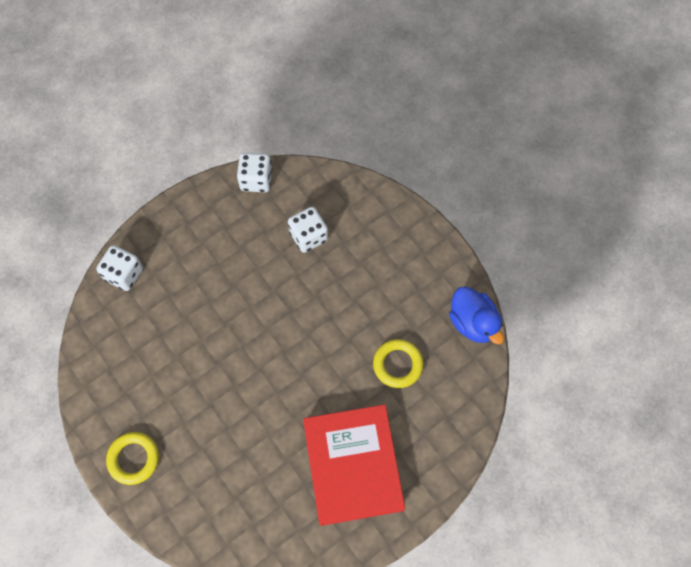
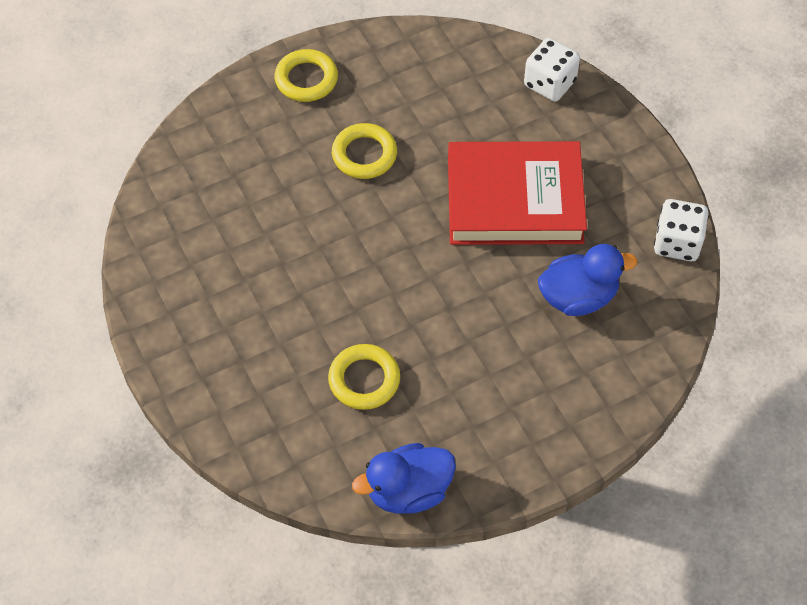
camera: 100 degrees right, 10 degrees down
white dice [288,207,328,253] -> blue duck [538,244,637,316]
red book [303,404,405,526] -> red book moved to [448,141,587,245]
none -> yellow ring [332,123,397,179]

